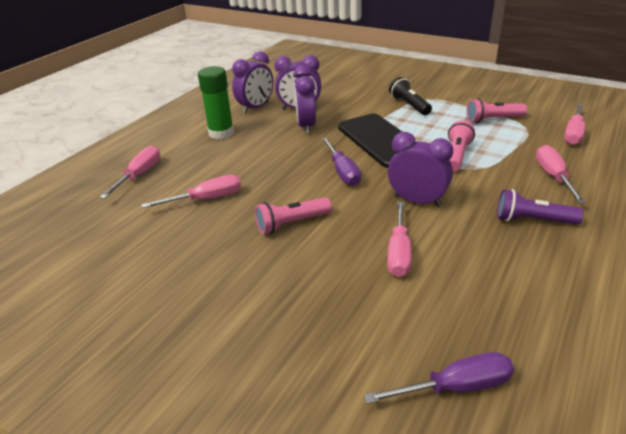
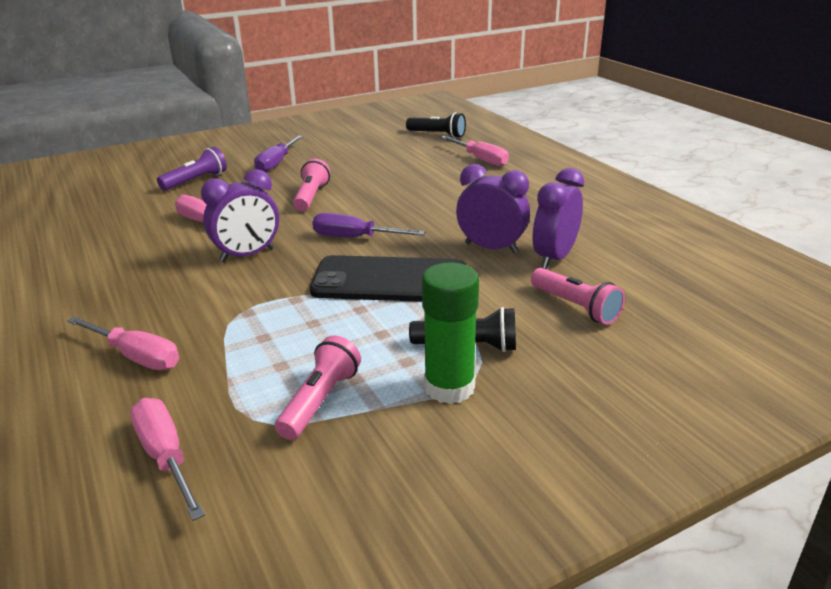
camera: 120 degrees right, 5 degrees down
pink screwdriver [141,175,241,208] -> none
green glue stick [198,66,234,139] -> green glue stick moved to [422,263,479,404]
purple clock [232,51,273,114] -> none
purple screwdriver [364,352,514,404] -> purple screwdriver moved to [254,135,303,172]
pink flashlight [448,120,475,172] -> pink flashlight moved to [531,268,625,325]
purple flashlight [497,189,584,225] -> purple flashlight moved to [157,147,227,191]
none -> black flashlight [406,112,466,138]

